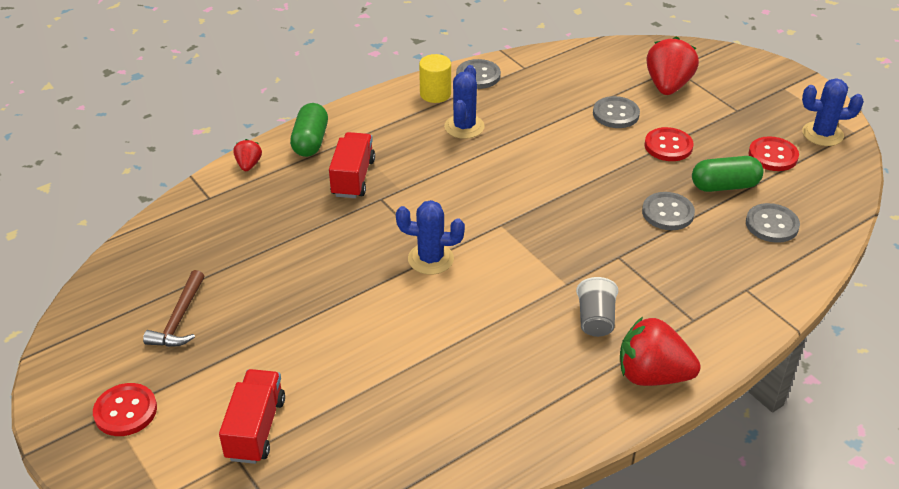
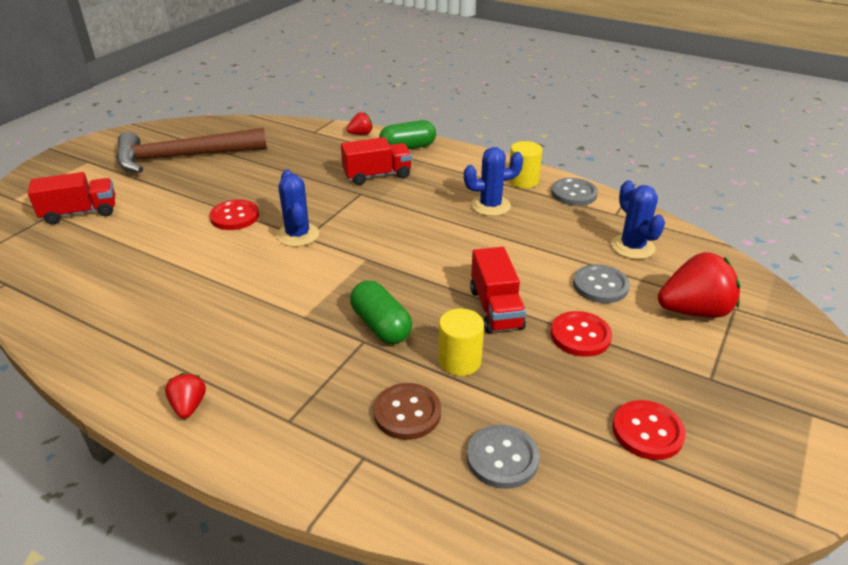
camera: 65 degrees right, 5 degrees down
red button [93,383,157,436] -> red button moved to [210,200,259,230]
brown hammer [143,270,204,347] -> brown hammer [116,128,267,173], size x1.99
grey cup [576,277,619,337] -> none
red strawberry [620,317,700,386] -> red strawberry [165,373,206,419], size x0.50
grey button [642,192,695,230] -> yellow cylinder [438,308,484,376]
green capsule [692,156,763,192] -> green capsule moved to [350,280,412,344]
blue cactus [802,78,864,146] -> blue cactus moved to [611,180,665,259]
none -> brown button [373,383,441,440]
none -> red truck [470,247,526,333]

